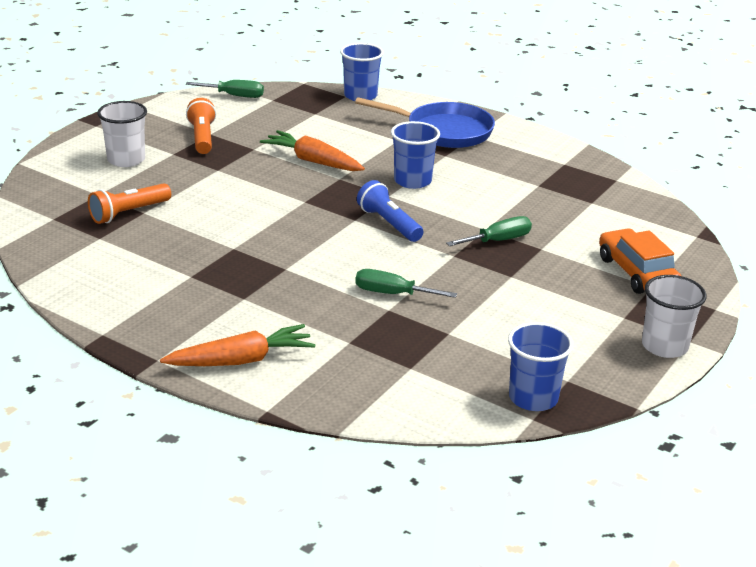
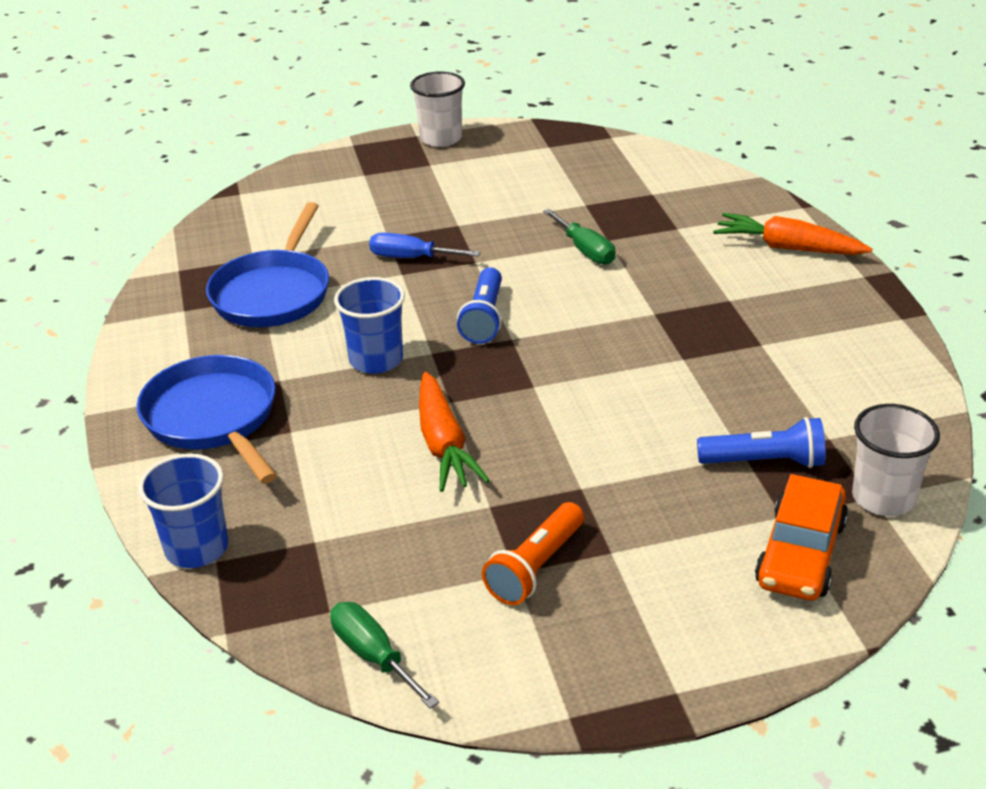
camera: 135 degrees left, 5 degrees up
orange flashlight [88,183,171,224] -> blue flashlight [697,417,826,468]
white cup [97,101,147,167] -> white cup moved to [852,404,940,516]
green screwdriver [446,216,532,246] -> blue screwdriver [369,233,480,258]
blue cup [508,322,573,411] -> none
orange car [599,228,681,294] -> orange car moved to [755,474,848,601]
none -> blue pan [206,202,329,327]

